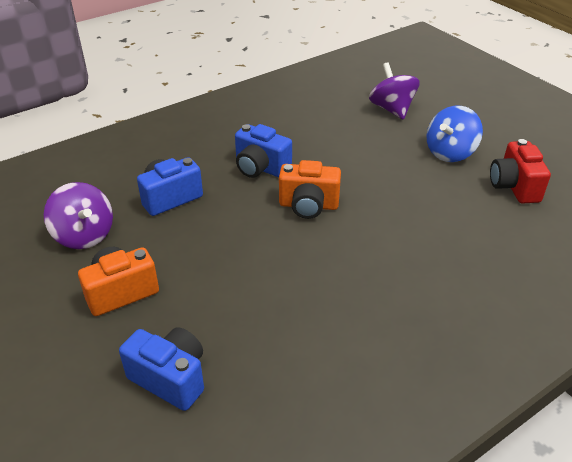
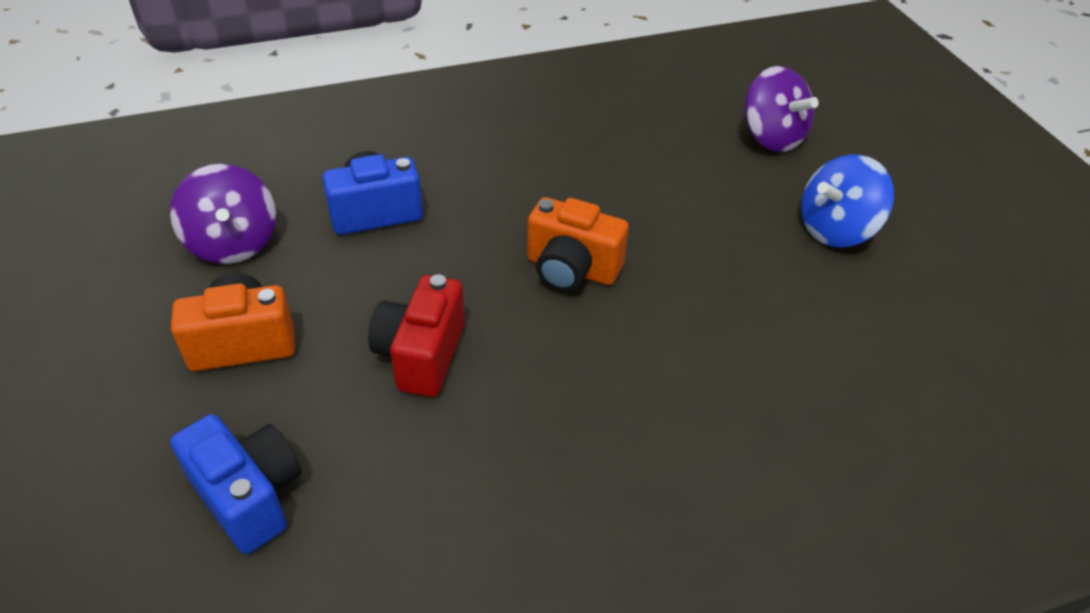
camera: 15 degrees right, 5 degrees up
blue camera [235,124,292,178] -> none
purple spinning top [369,62,420,120] -> purple spinning top turned 150 degrees clockwise [745,66,819,152]
red camera [490,139,551,203] -> red camera moved to [368,274,465,397]

